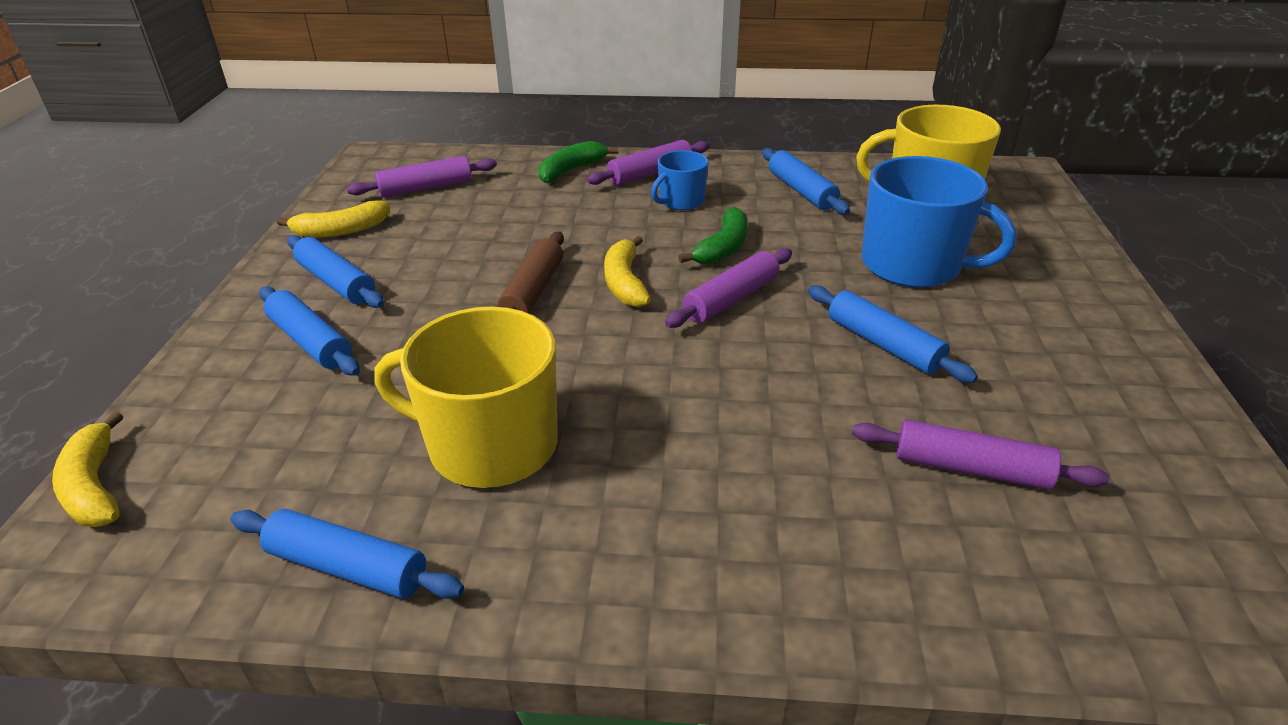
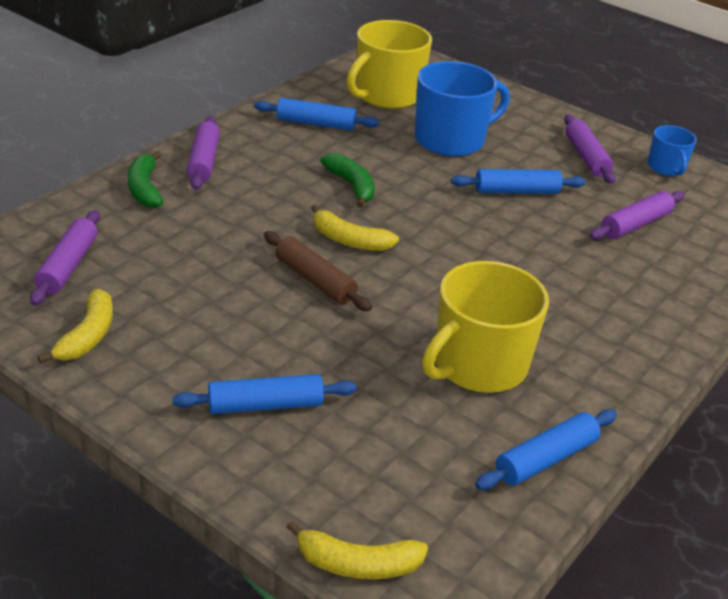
camera: 60 degrees left, 0 degrees up
blue rolling pin [287,235,384,308] -> none
blue mug [651,150,709,210] -> blue mug moved to [648,125,697,176]
purple rolling pin [665,248,792,328] -> purple rolling pin moved to [564,115,616,184]

